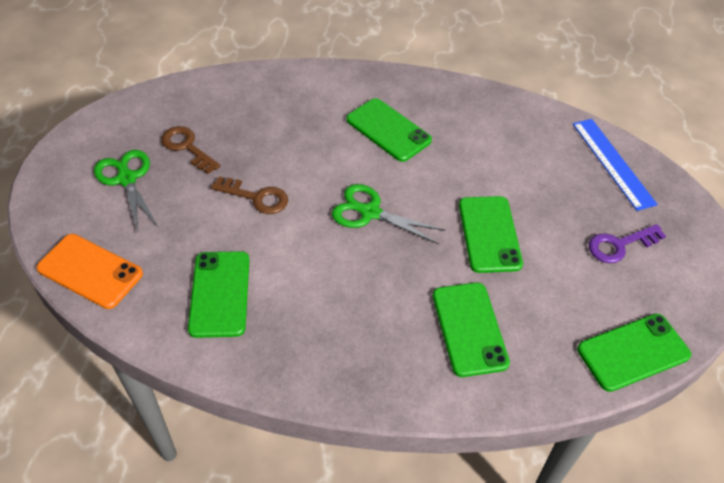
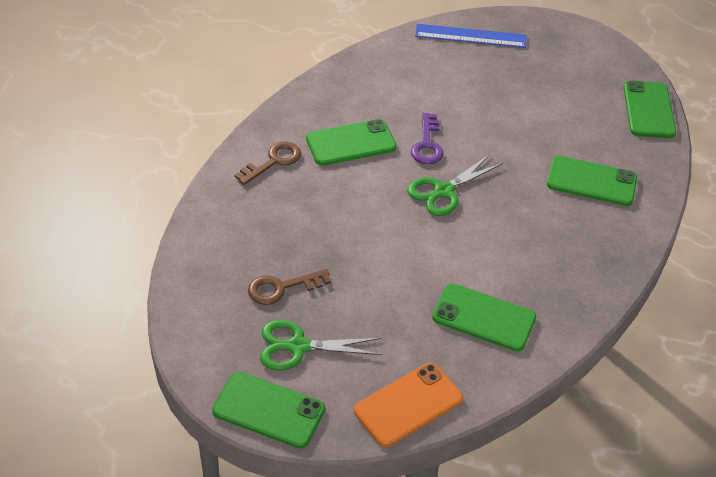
camera: 65 degrees left, 5 degrees down
brown key [211,177,288,214] -> brown key moved to [234,142,301,185]
green phone [459,196,523,273] -> green phone moved to [212,372,325,448]
purple key [589,224,666,263] -> purple key moved to [411,113,444,164]

